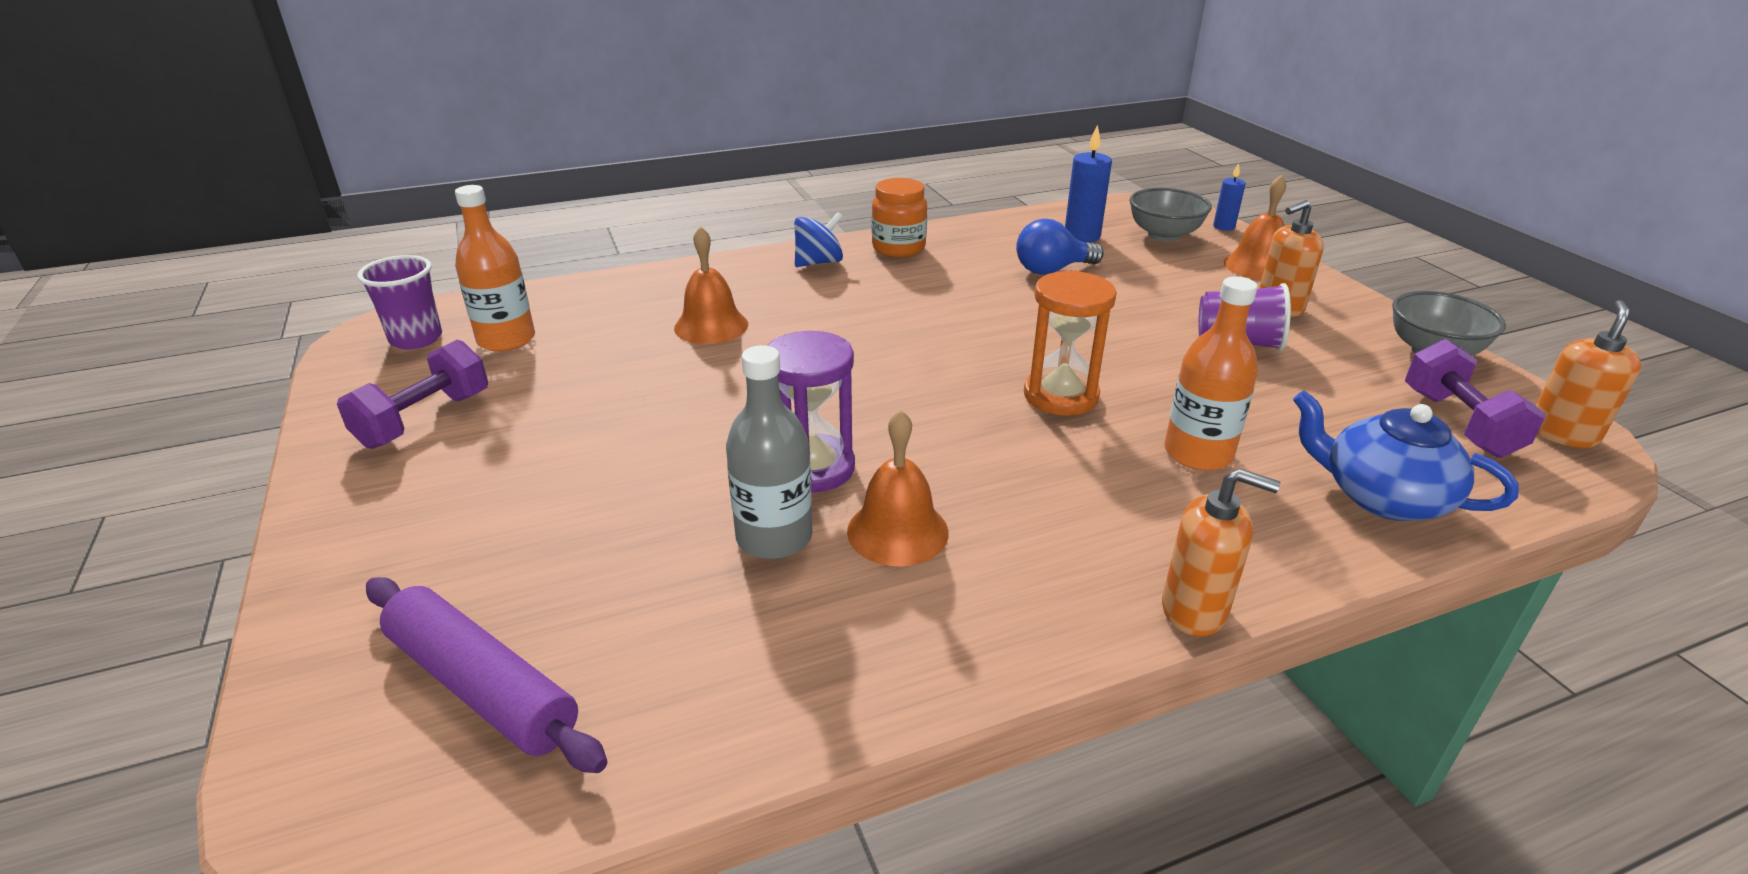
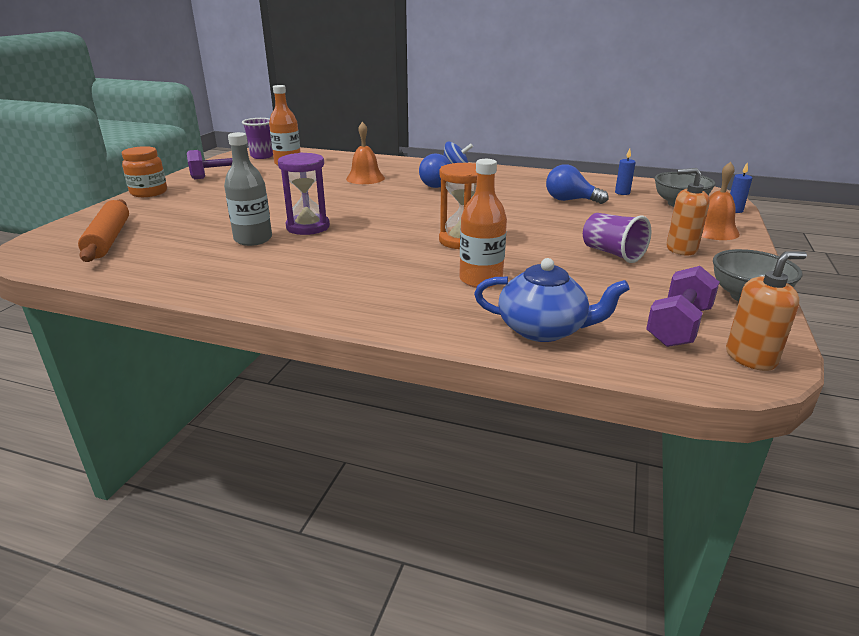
camera: 40 degrees right, 5 degrees down
purple rolling pin [366,577,608,773] -> orange rolling pin [78,199,129,262]
orange bell [847,410,949,566] -> none
orange jar [872,178,927,257] -> orange jar moved to [122,146,167,197]
blue candle [1065,124,1112,243] -> blue candle [615,149,636,195], size x0.60
orange soap dispenser [1162,468,1281,636] -> none
blue teapot [1293,391,1519,521] -> blue teapot turned 120 degrees clockwise [474,258,630,342]
none -> blue light bulb [419,154,451,188]

